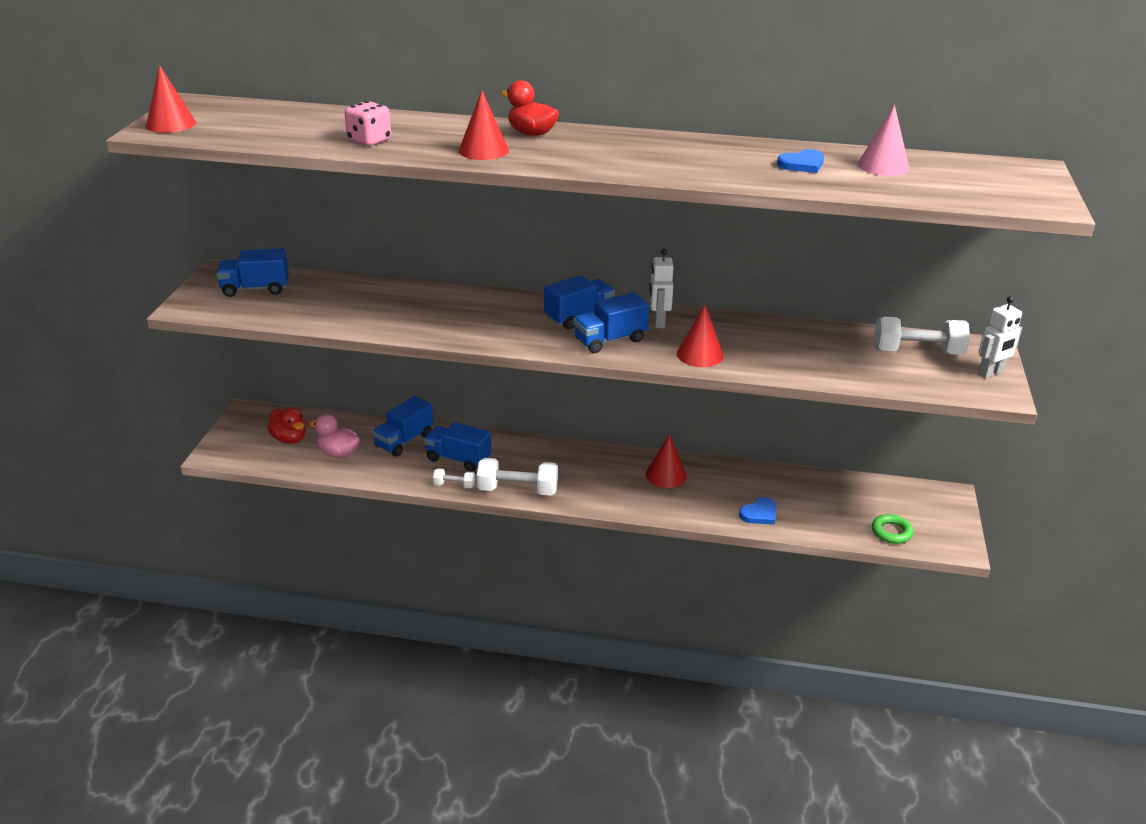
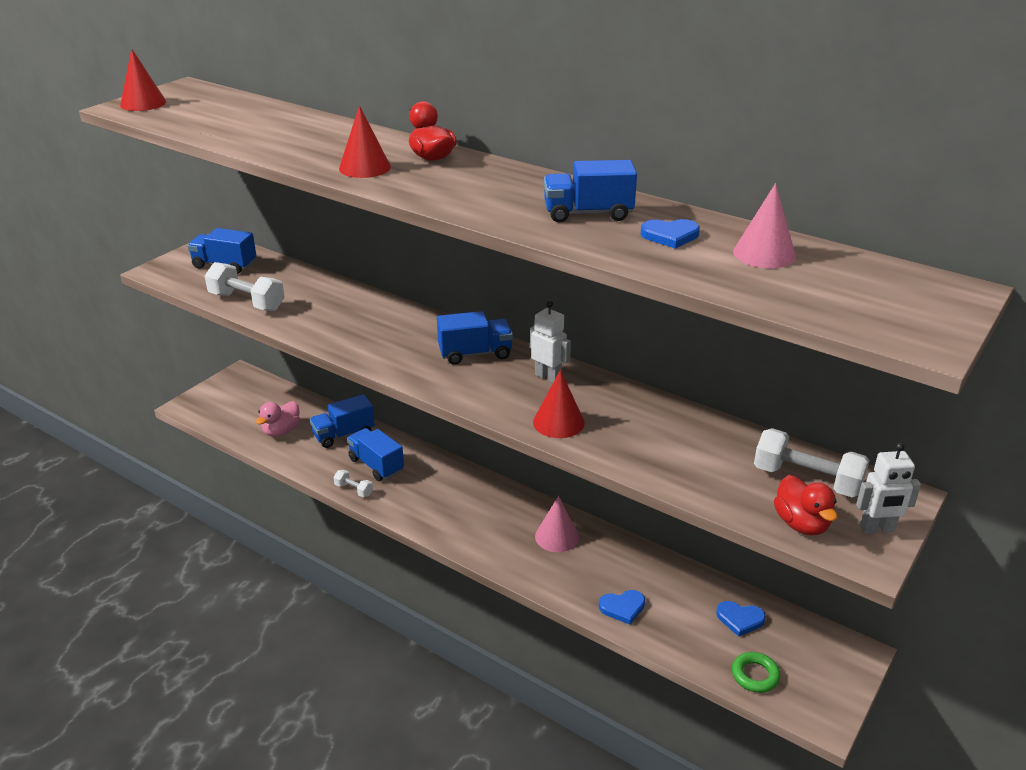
camera: 25 degrees right, 0 degrees up
red duck [267,407,306,444] -> red duck moved to [774,475,837,535]
pink duck [309,414,360,458] -> pink duck turned 105 degrees counterclockwise [256,401,300,437]
pink dice [345,101,391,146] -> none
white dumbbell [477,458,558,496] -> white dumbbell moved to [205,262,285,311]
blue truck [573,292,649,353] -> blue truck moved to [544,160,637,223]
red cone [646,434,687,488] -> pink cone [535,496,579,552]
white robot [650,249,674,328] -> white robot turned 105 degrees clockwise [530,301,571,383]
none -> blue heart [716,601,766,637]

